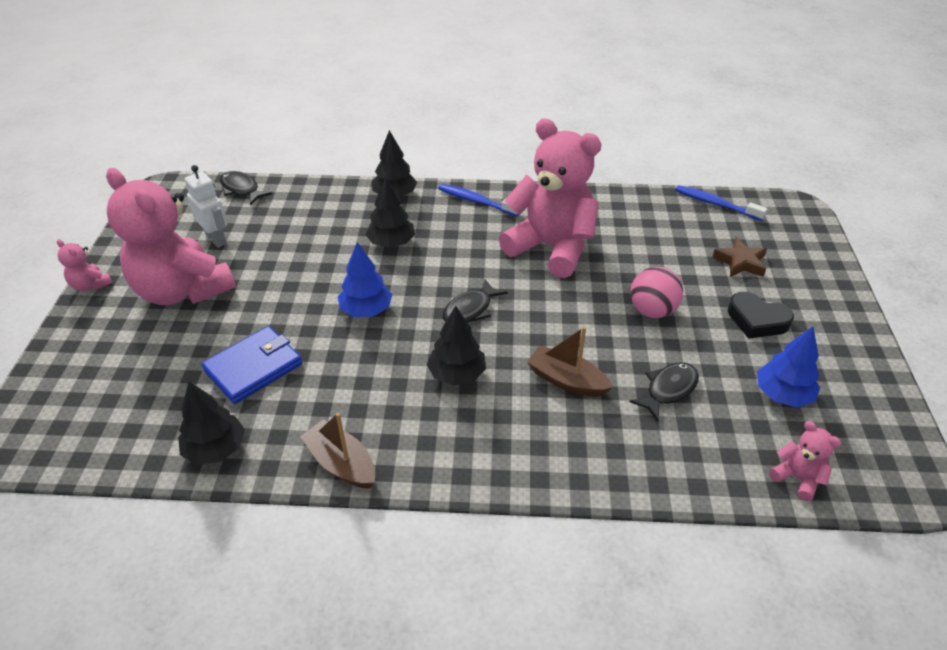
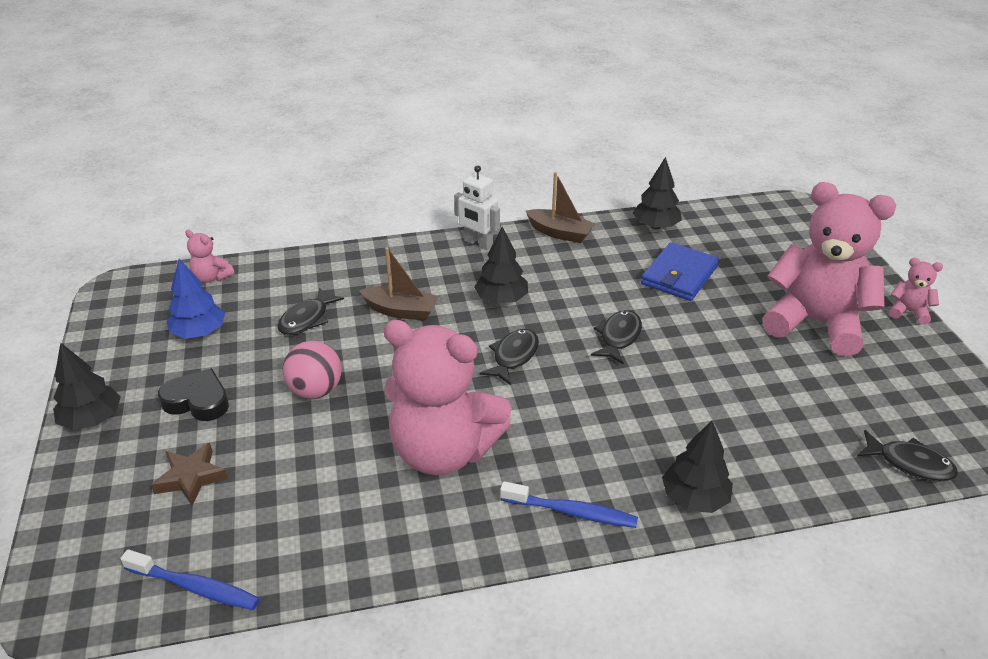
camera: 165 degrees right, 5 degrees down
white robot [184,165,227,248] -> white robot moved to [454,165,500,250]
blue tree [338,242,393,317] -> black fish [591,310,642,365]
black tree [365,176,415,248] -> black tree moved to [53,343,121,430]

